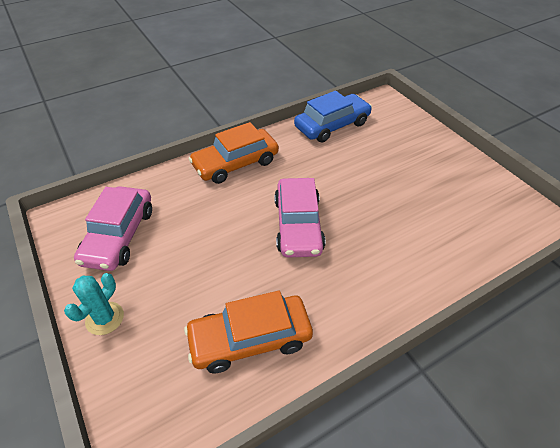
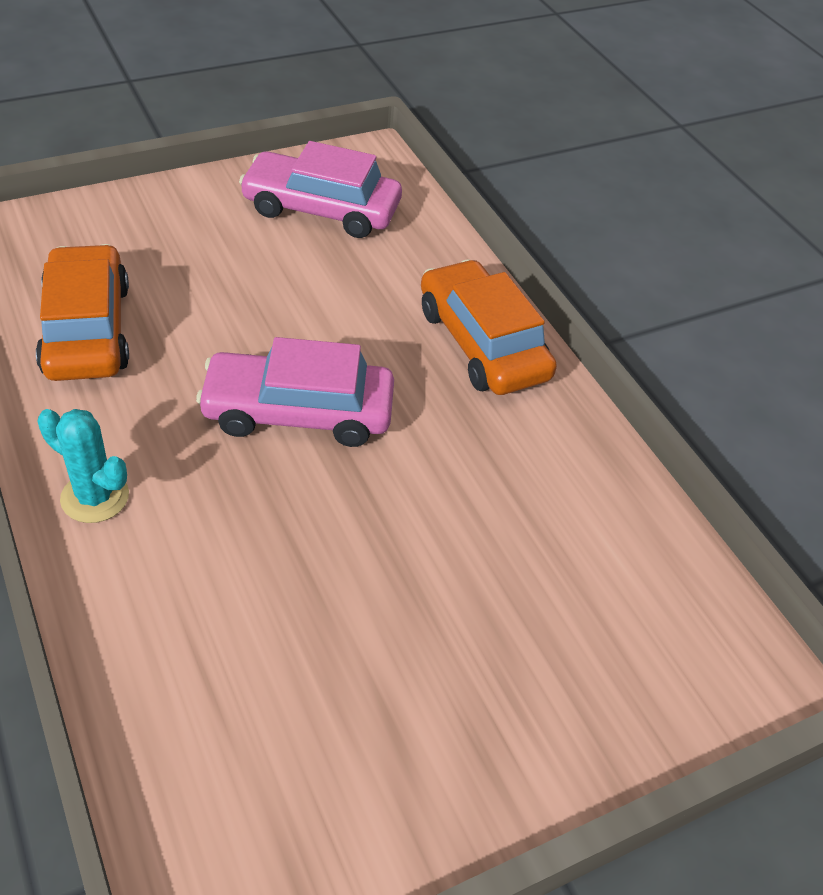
camera: 90 degrees right, 0 degrees up
turquoise cactus [64,273,124,335] -> turquoise cactus moved to [37,409,129,523]
blue car [294,91,372,143] -> none

